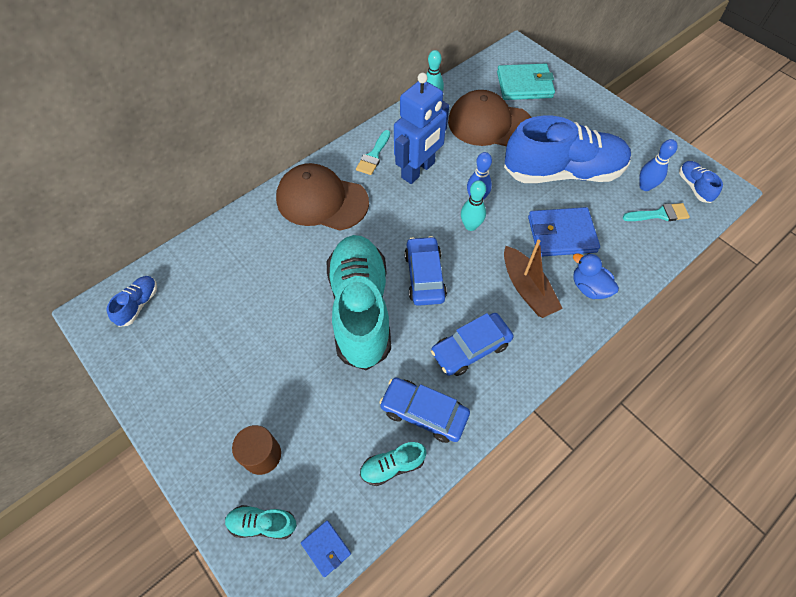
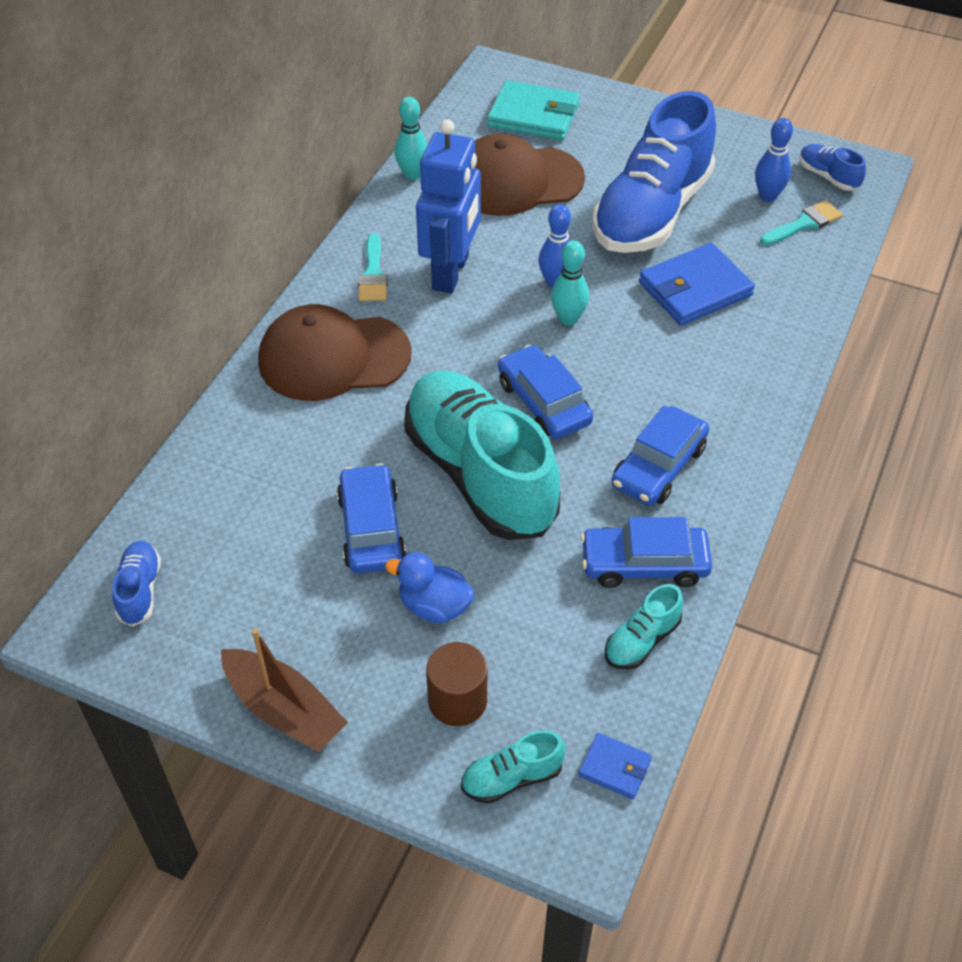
camera: 25 degrees left, 10 degrees down
turquoise wallet [497,64,555,100] -> turquoise wallet turned 45 degrees clockwise [487,80,580,141]
blue shoe [504,116,631,183] -> blue shoe turned 150 degrees clockwise [593,91,716,253]
brown boat [504,240,563,318] -> brown boat moved to [221,628,348,752]
blue duck [573,253,619,299] -> blue duck moved to [385,552,474,623]
none -> blue car [337,463,406,573]

